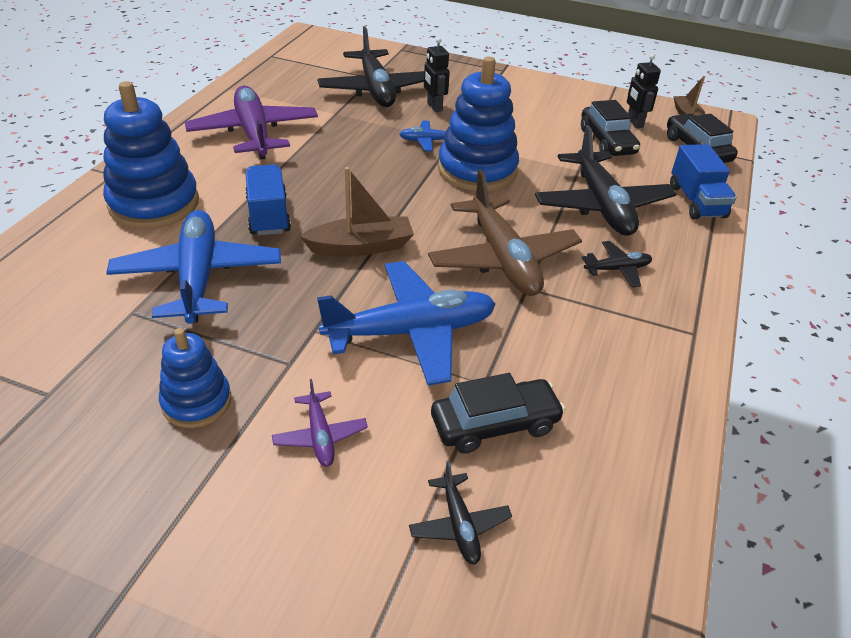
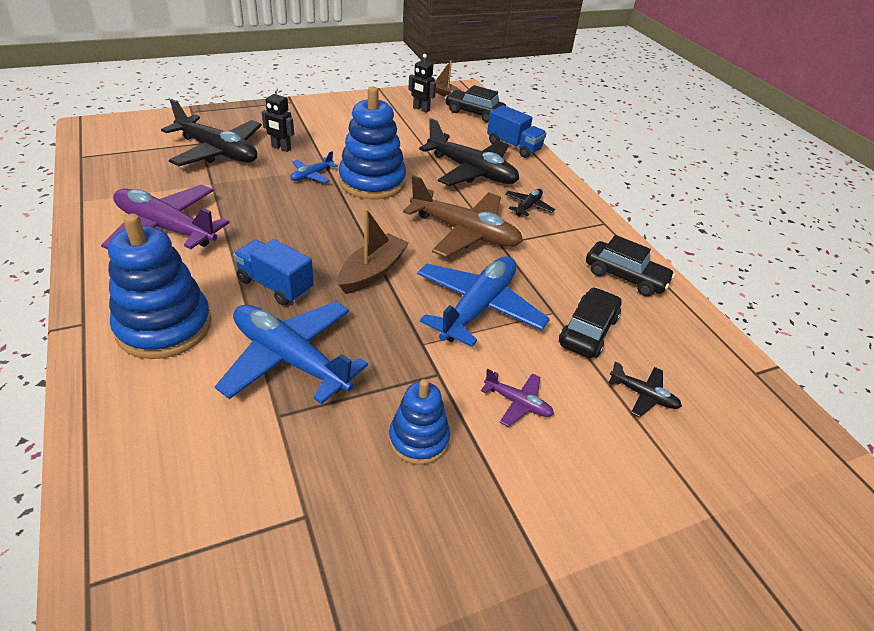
camera: 45 degrees left, 0 degrees up
black car [581,100,640,156] -> black car moved to [586,235,675,296]

